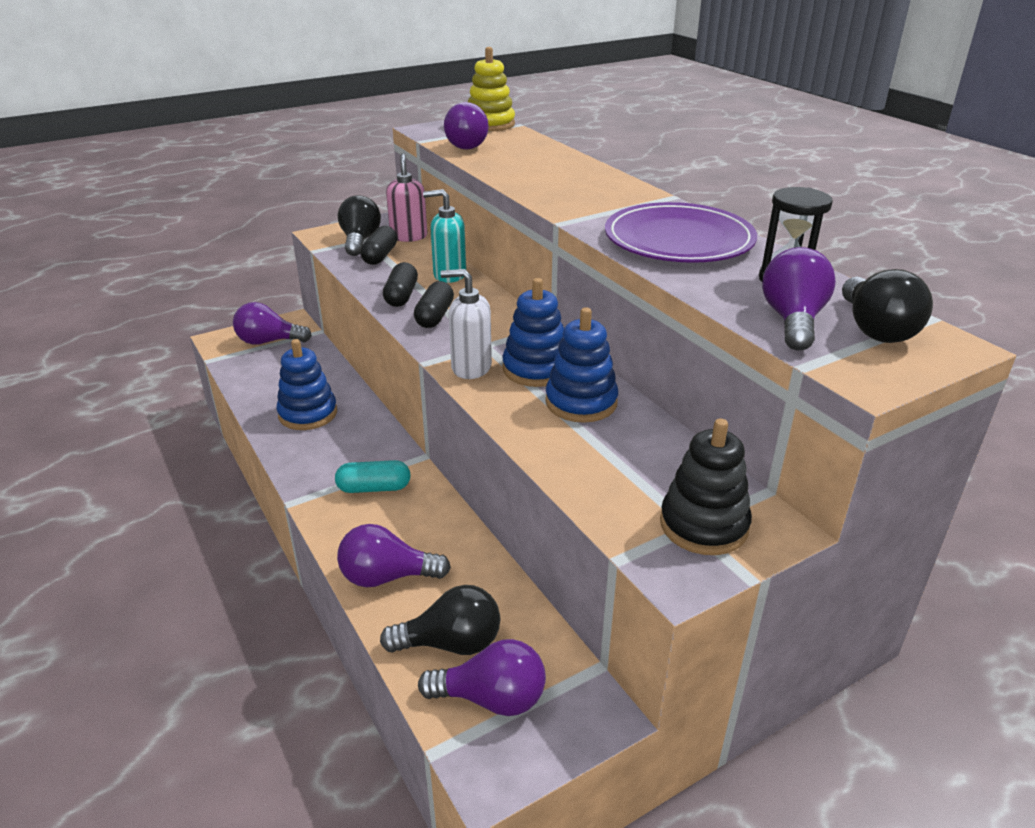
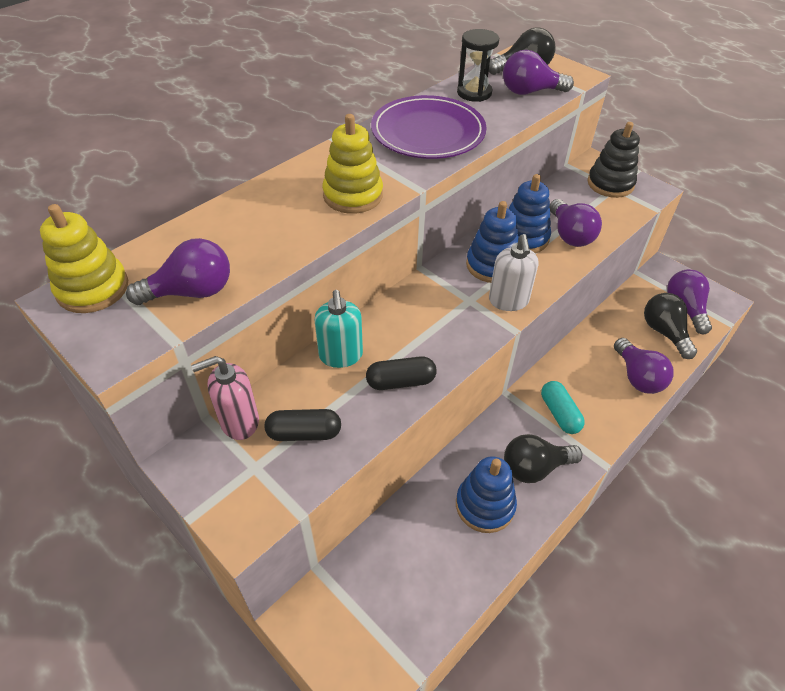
camera: 105 degrees left, 15 degrees up
purple light bulb [233,302,312,345] -> purple light bulb moved to [549,199,602,247]
black light bulb [338,195,381,256] -> black light bulb moved to [504,434,583,483]
black capsule [414,281,454,328] -> none
none -> yellow stacking toy [322,114,383,214]

